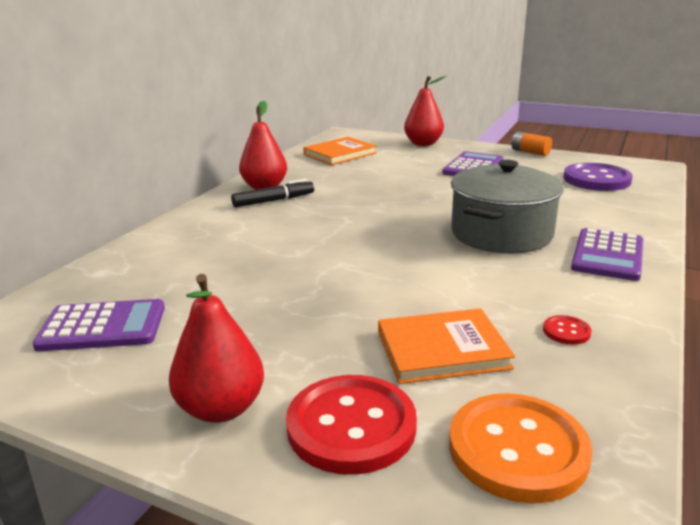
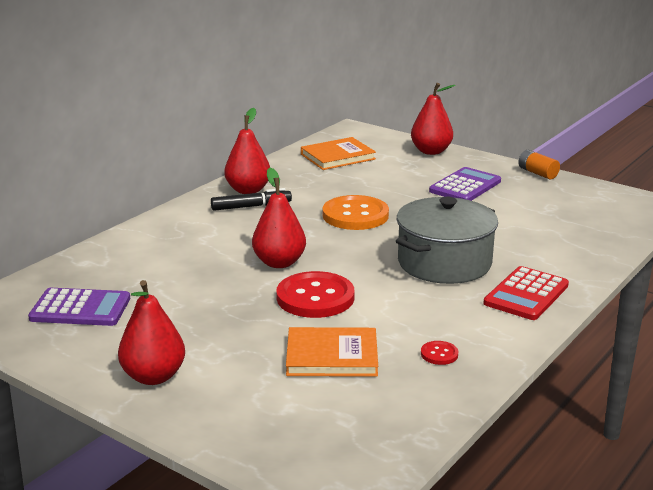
camera: 10 degrees right, 0 degrees up
red button [286,375,417,475] -> red button moved to [276,271,354,318]
orange button [449,393,592,503] -> orange button moved to [322,195,389,230]
purple button [563,163,633,191] -> none
purple calculator [571,228,643,281] -> red calculator [483,266,569,320]
none -> red pear [252,168,306,268]

